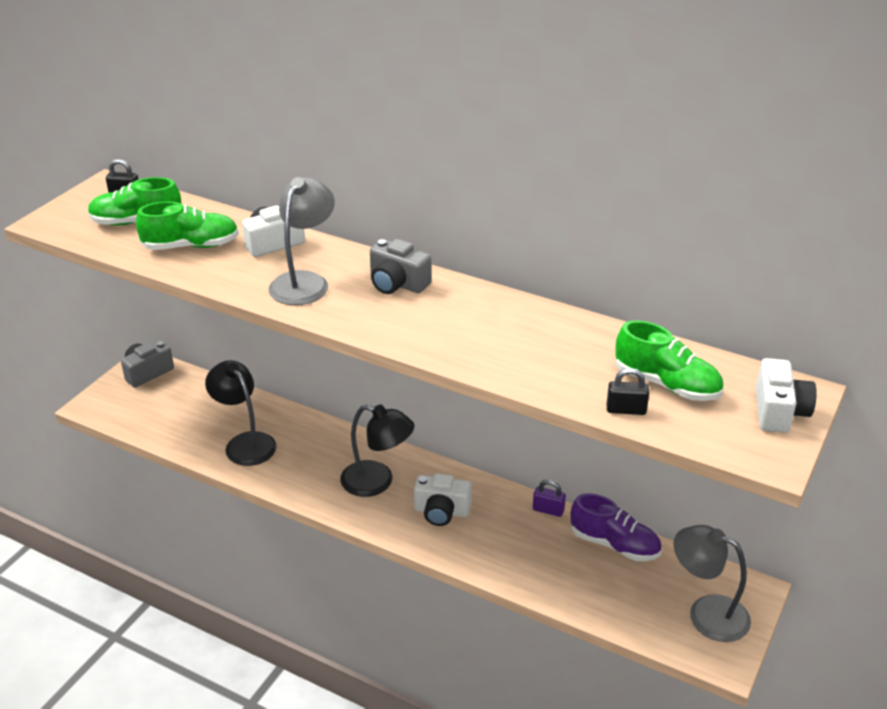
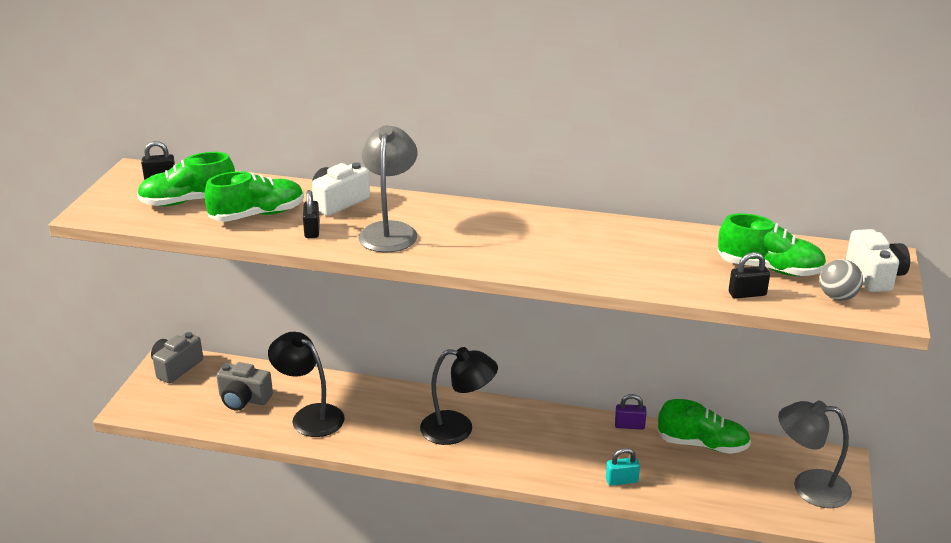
camera: 15 degrees left, 5 degrees down
grey camera [370,239,432,294] -> grey camera moved to [216,362,273,411]
white camera [414,474,471,526] -> none
purple shoe [571,493,662,561] -> green shoe [658,399,751,454]
none -> black padlock [303,190,320,238]
none -> turquoise padlock [606,448,640,486]
none -> grey ball [820,259,863,301]

